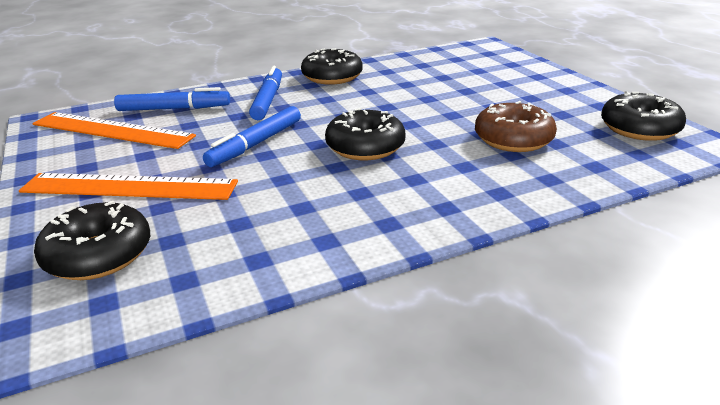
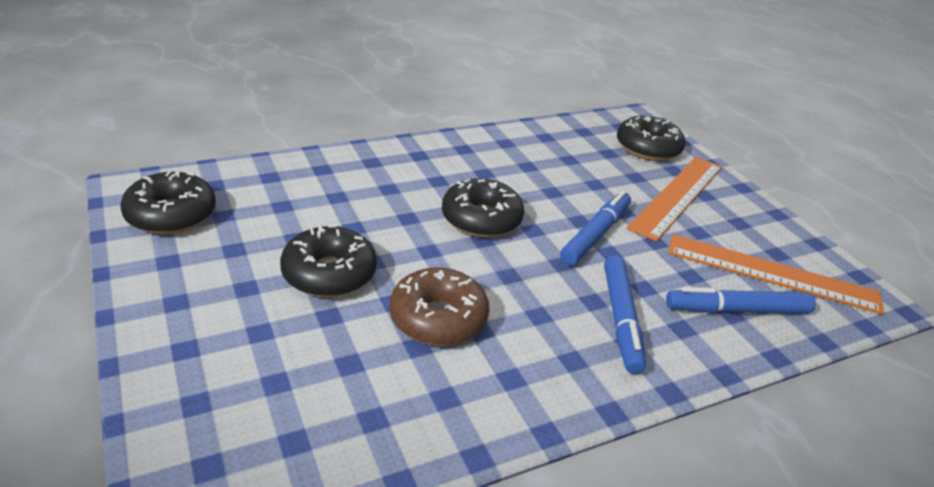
camera: 175 degrees right, 5 degrees up
orange ruler [19,173,238,200] -> orange ruler turned 60 degrees counterclockwise [627,157,722,242]
black donut [301,48,363,85] -> black donut moved to [280,225,377,297]
brown donut [475,101,557,152] -> brown donut moved to [389,267,490,346]

